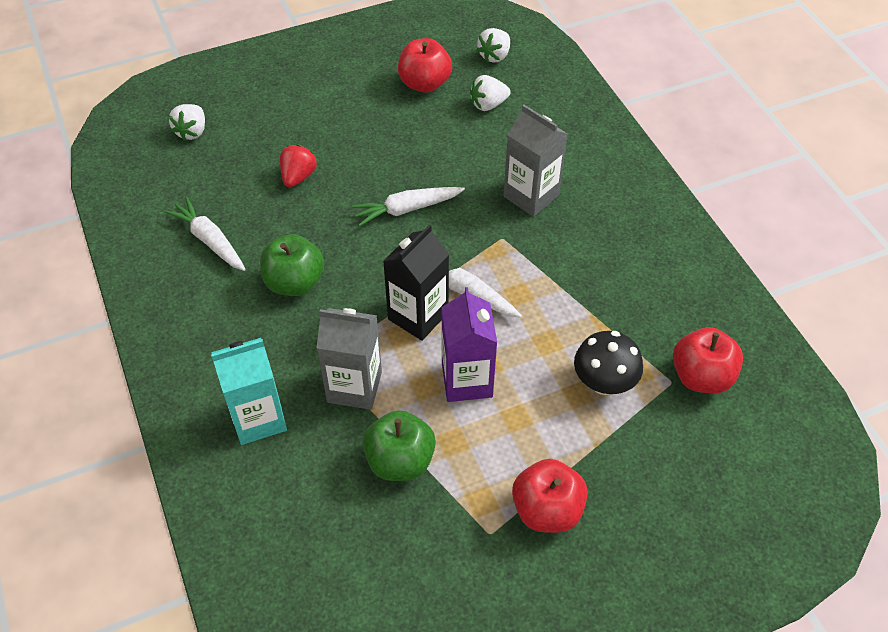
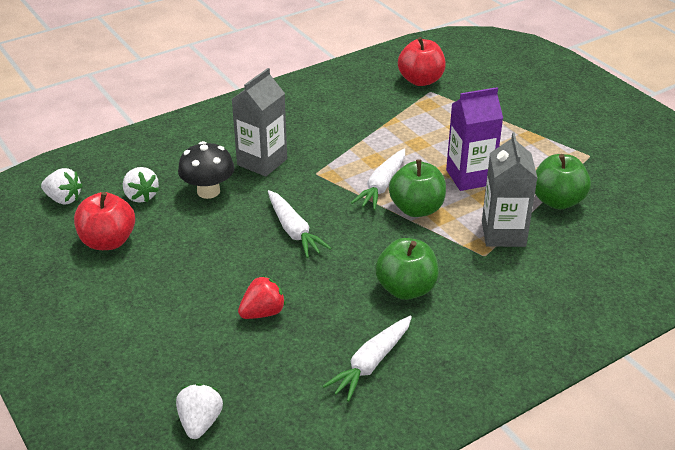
camera: 100 degrees left, 15 degrees down
white strawberry [169,104,205,141] -> white strawberry turned 90 degrees counterclockwise [176,383,223,439]
turquoise carton [211,338,287,445] -> none
red strawberry [280,144,317,187] -> red strawberry turned 135 degrees clockwise [238,276,286,319]
black carton [383,224,449,341] -> green apple [389,159,446,217]
red apple [512,459,588,533] -> none
black mushroom [574,331,643,395] -> black mushroom moved to [178,141,235,199]

